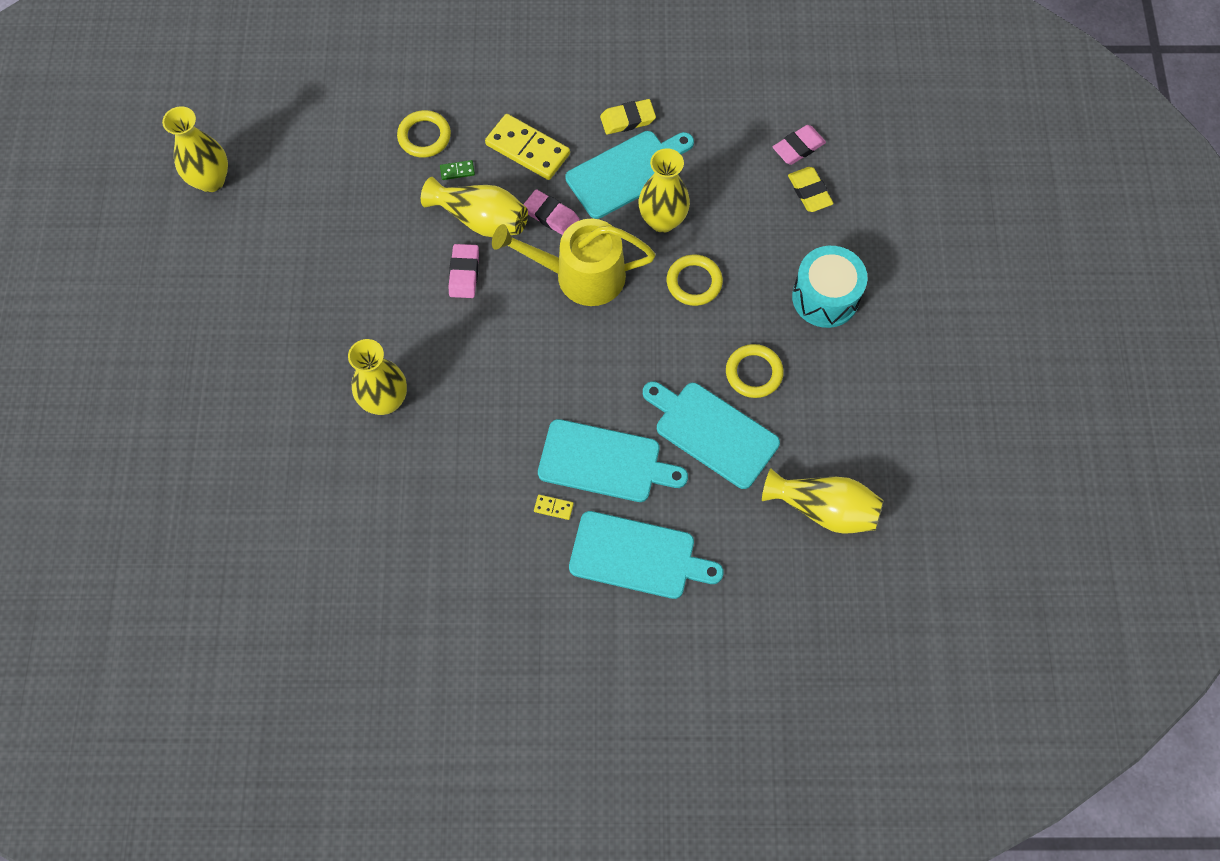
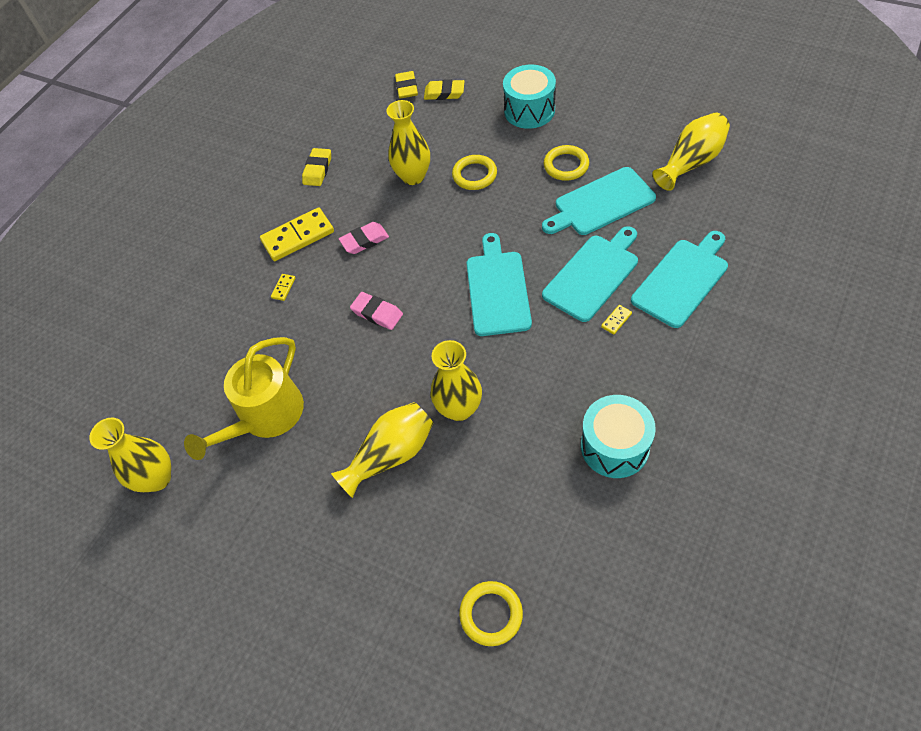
camera: 55 degrees left, 10 degrees down
yellow ring [397,110,451,158] -> yellow ring moved to [459,581,523,646]
yellow vase [421,177,528,237] -> yellow vase moved to [331,402,434,498]
green domino [440,160,475,180] -> yellow domino [271,274,296,301]
yellow watering can [492,219,656,306] -> yellow watering can moved to [184,337,304,460]
turquoise cutting board [565,131,694,219] -> turquoise cutting board moved to [466,233,532,336]
pink eraser [773,125,826,165] -> yellow eraser [395,71,418,99]
none -> turquoise drum [581,395,656,478]

